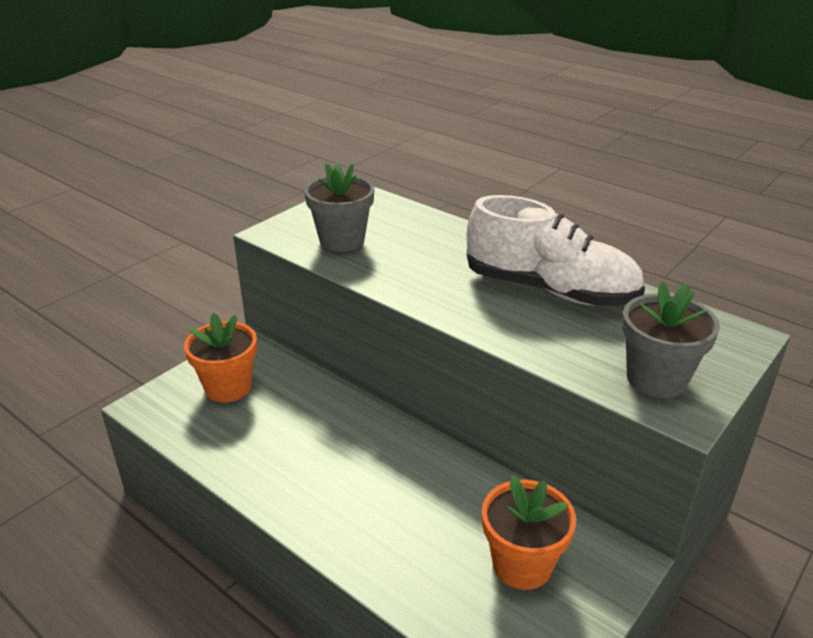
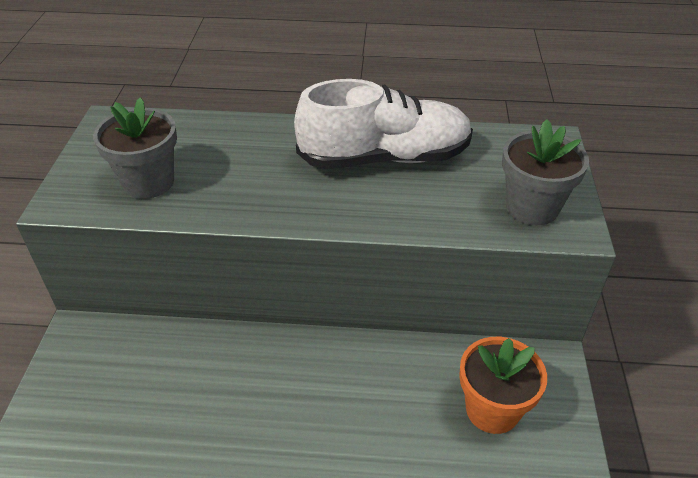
camera: 35 degrees left, 10 degrees up
orange flower pot [184,313,257,403] -> none

